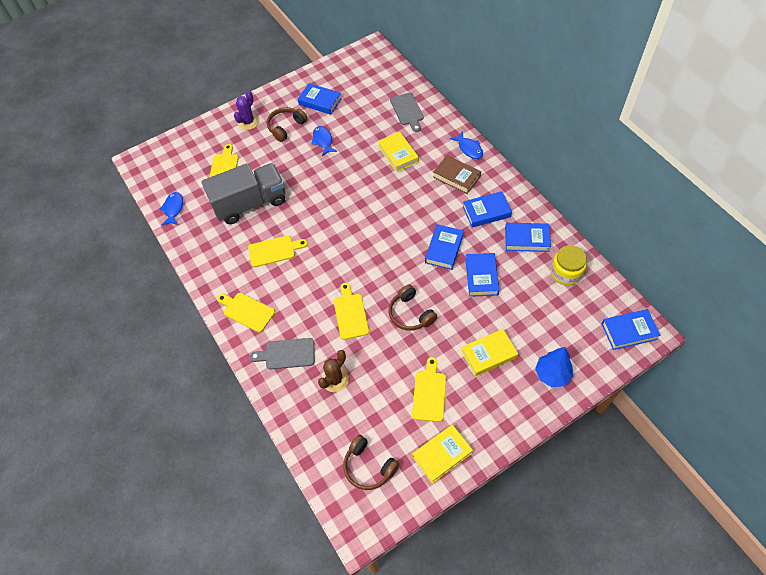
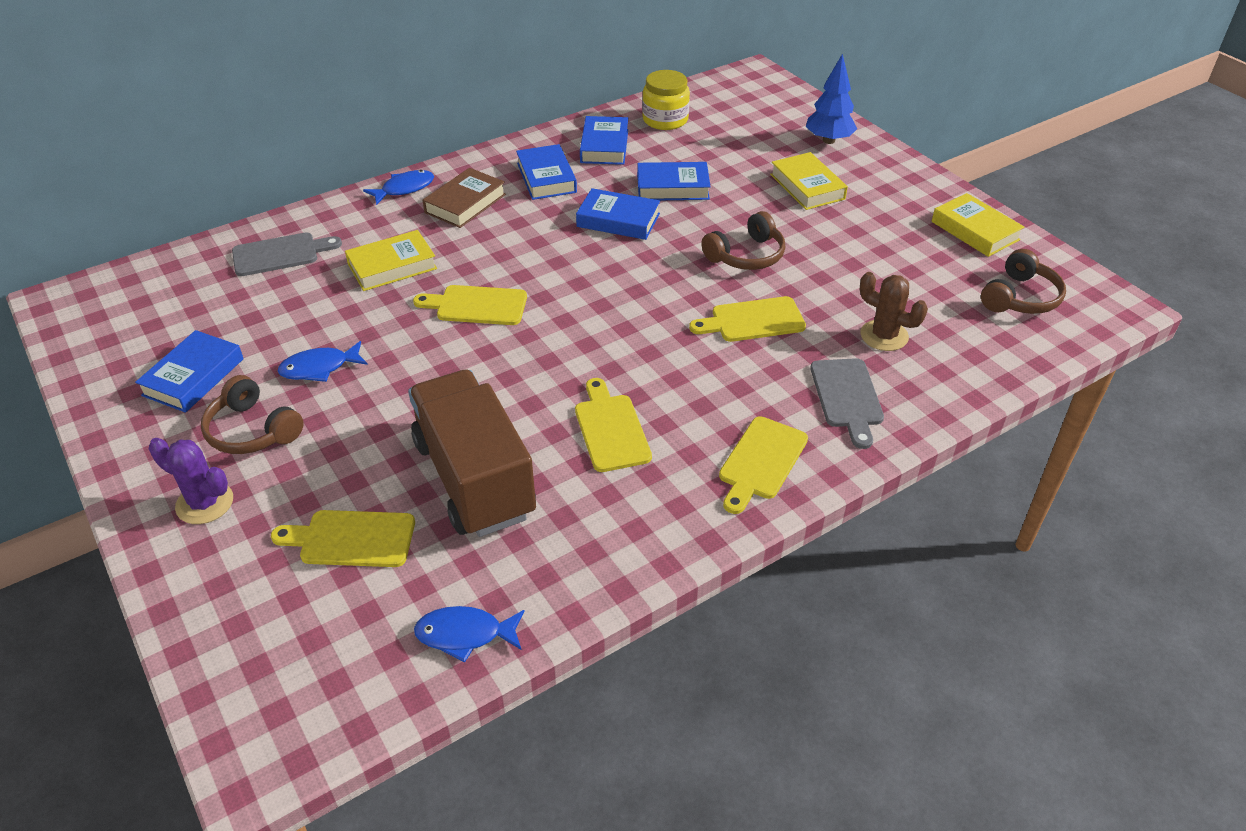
camera: 95 degrees left, 15 degrees down
grey truck [201,163,285,224] -> brown truck [408,369,536,537]
yellow cutting board [412,357,446,422] -> yellow cutting board moved to [413,285,527,325]
blue book [601,309,661,350] -> none

